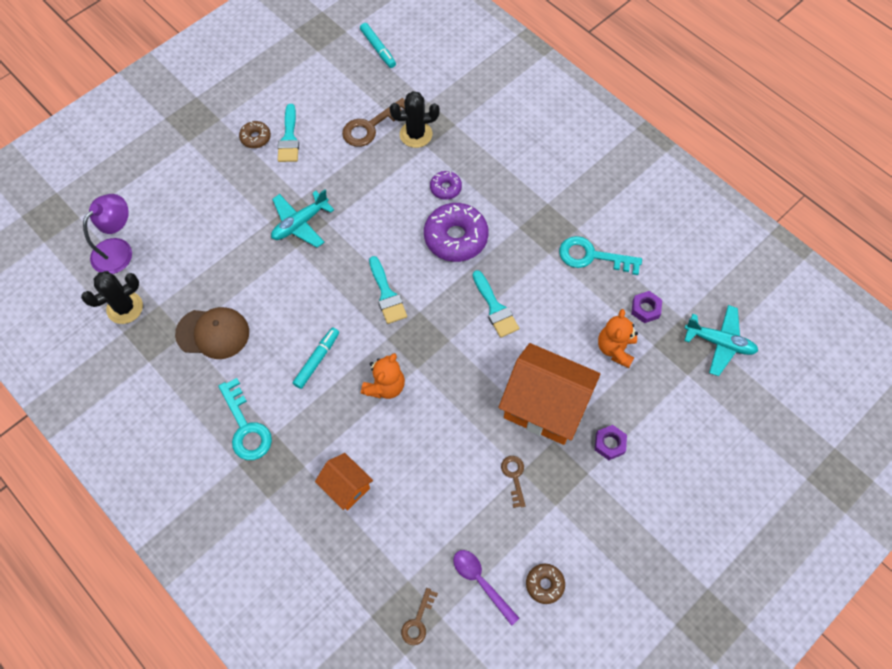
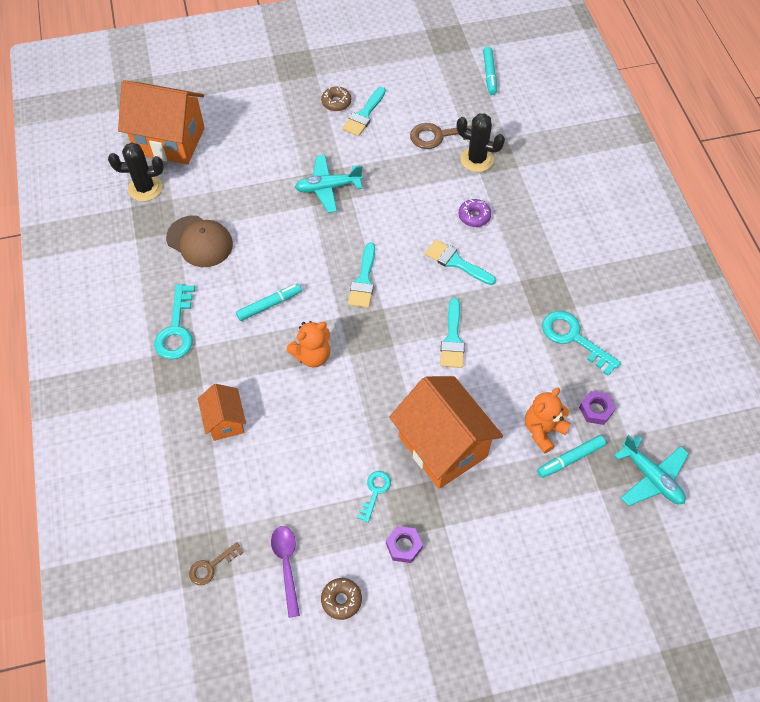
camera: 30 degrees right, 5 degrees down
purple lamp [83,194,132,274] -> orange house [118,80,205,165]
purple donut [424,203,489,262] -> turquoise brush [425,239,496,285]
brown key [501,456,526,508] -> turquoise key [357,471,391,523]
purple nut [595,425,627,460] -> purple nut moved to [386,526,423,563]
none -> turquoise marker [537,435,606,478]

